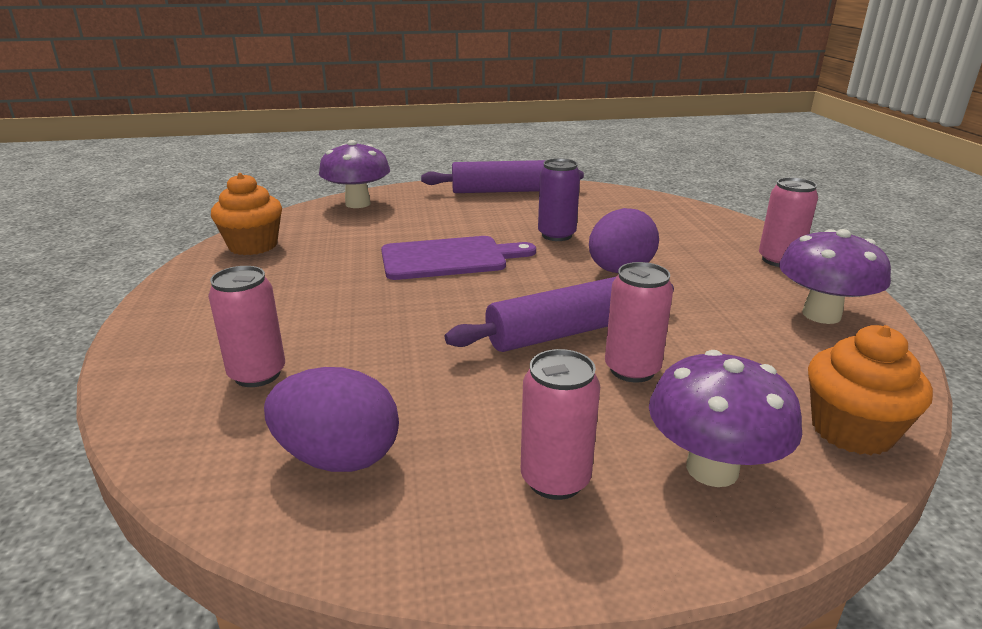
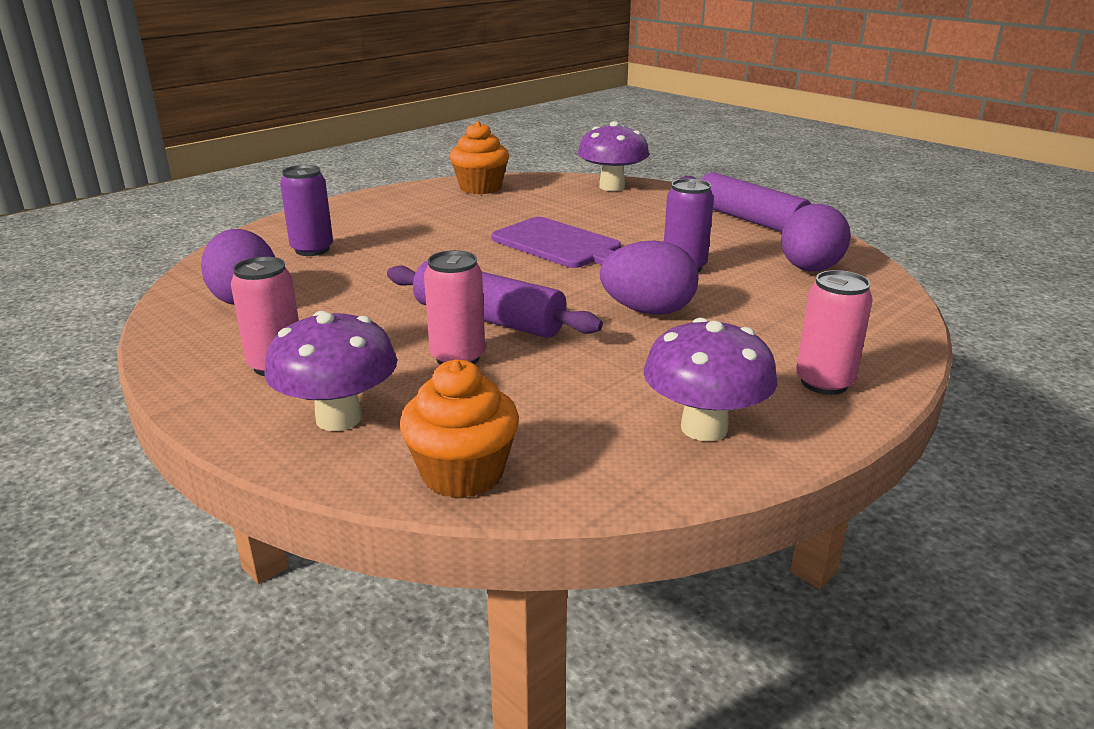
camera: 55 degrees right, 0 degrees up
pink can [208,266,285,387] -> purple can [280,165,333,256]
none -> purple egg [781,204,851,271]

